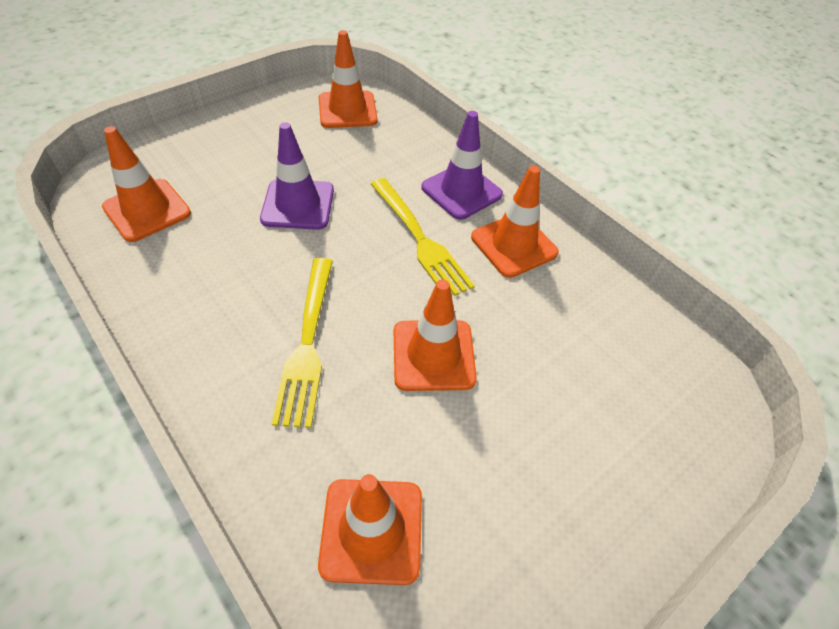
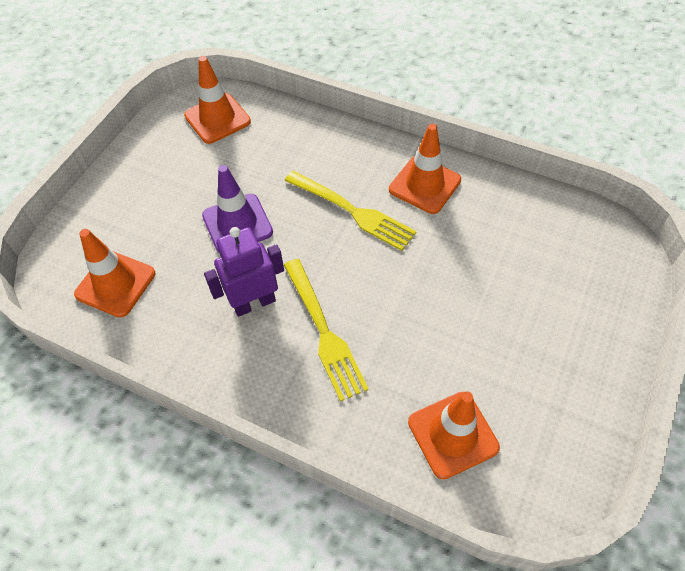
camera: 20 degrees left, 5 degrees up
orange traffic cone [394,279,477,391] -> none
purple traffic cone [421,111,503,220] -> none
none -> purple robot [204,227,284,317]

